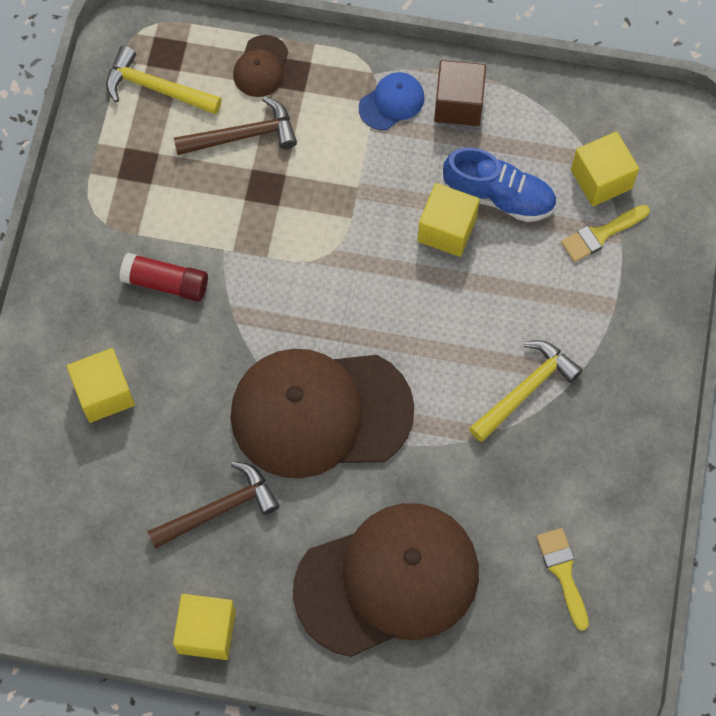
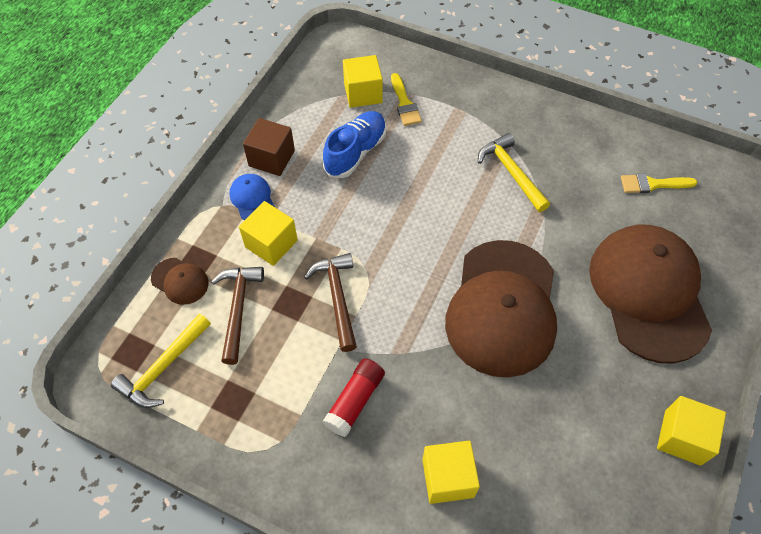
camera: 75 degrees left, 10 degrees down
brown hammer [147,461,279,549] -> brown hammer moved to [304,253,357,352]
yellow cube [417,183,480,257] -> yellow cube moved to [239,201,298,266]

